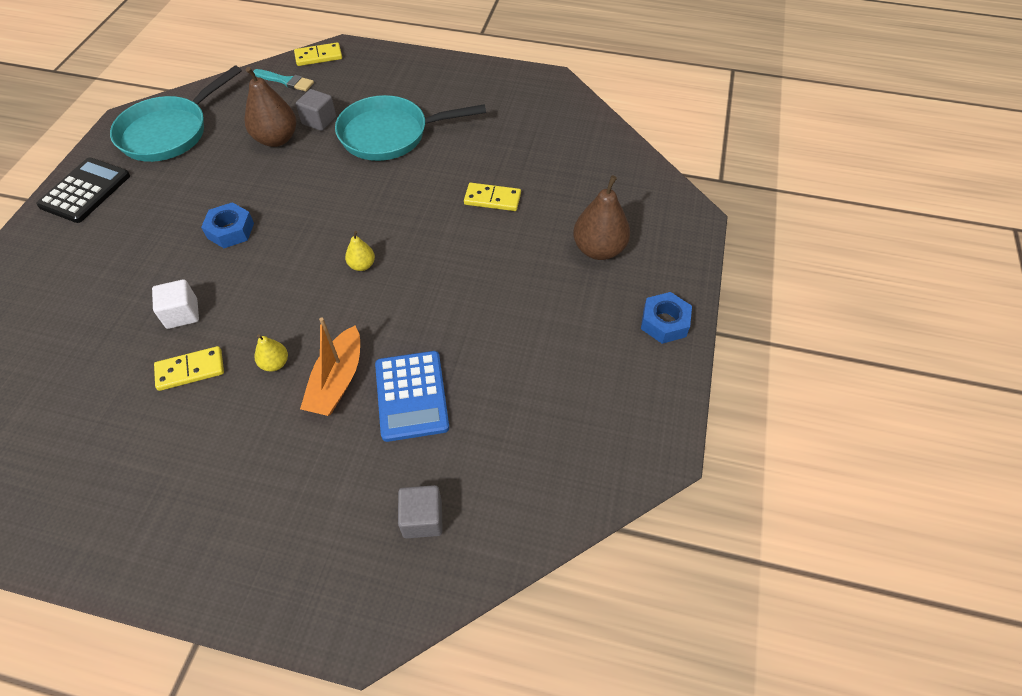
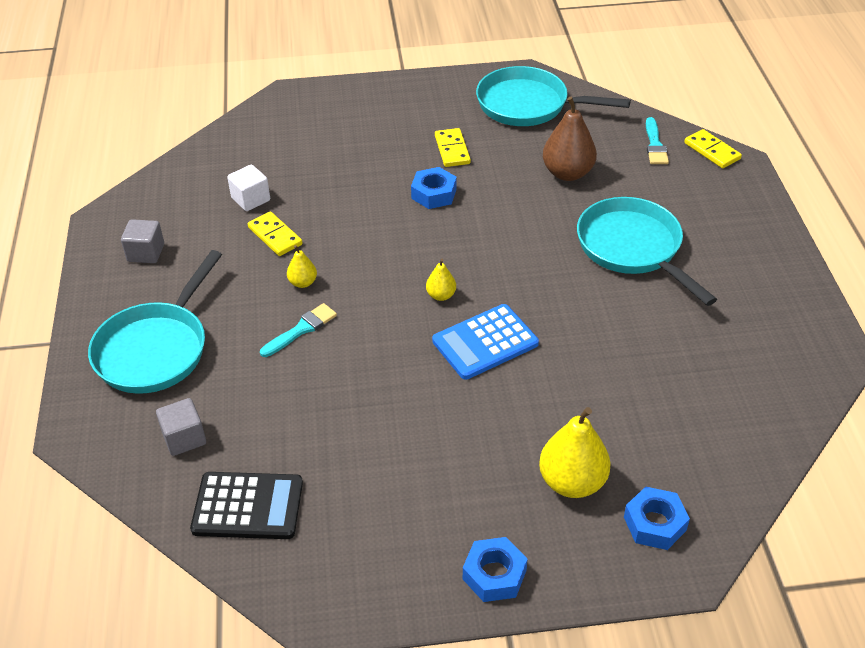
camera: 70 degrees right, 10 degrees down
black calculator [36,158,130,223] -> black calculator moved to [190,472,303,539]
white cube [152,279,199,329] -> white cube moved to [227,165,270,211]
grey cube [296,89,336,131] -> grey cube moved to [121,219,164,263]
orange boat [300,317,360,416] -> turquoise brush [260,303,337,357]
blue calculator [375,351,449,442] -> blue calculator moved to [432,304,539,380]
yellow domino [464,183,521,211] -> yellow domino moved to [435,128,471,167]
brown pear [573,175,630,260] -> yellow pear [539,407,611,498]
none -> turquoise pan [88,250,222,394]
none -> blue nut [624,487,690,550]

